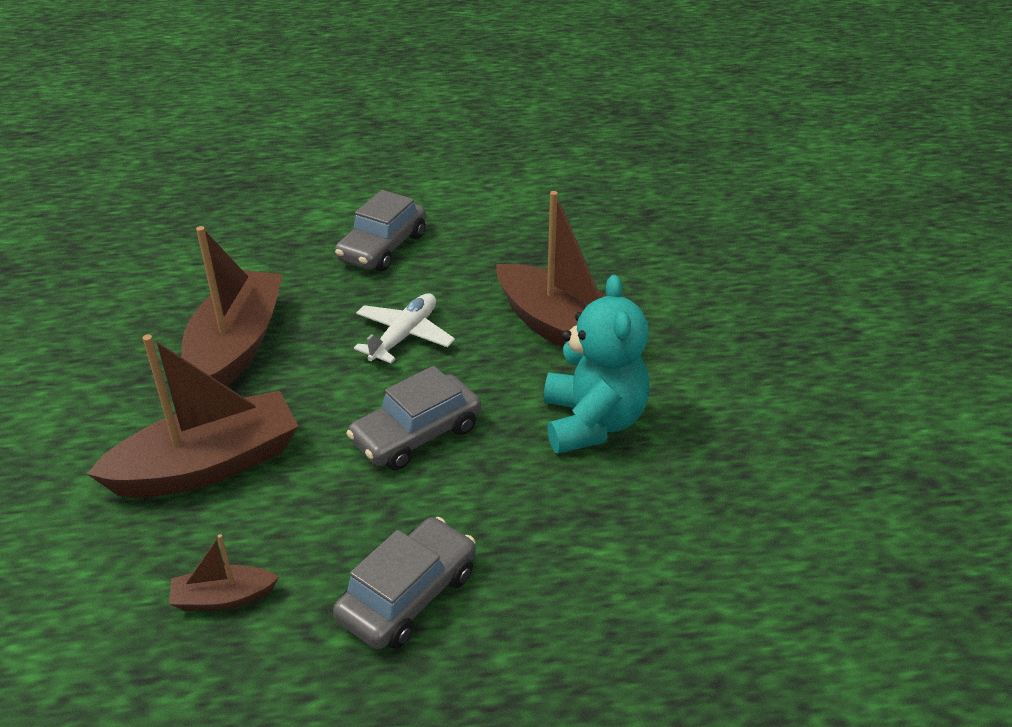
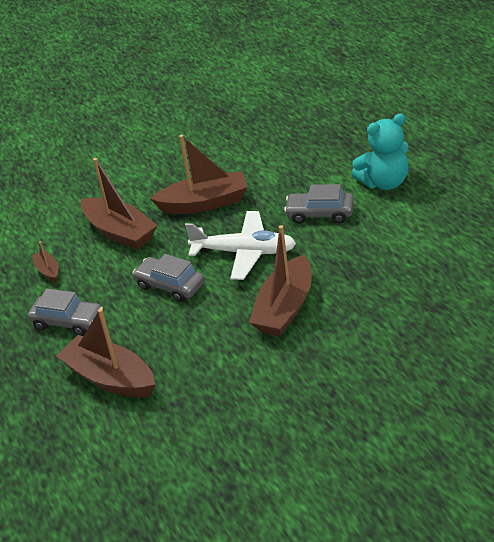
camera: 75 degrees right, 0 degrees up
white plane [354,293,455,363] -> white plane [185,211,296,280], size x1.62
turquoise teddy bear [544,275,650,454] -> turquoise teddy bear moved to [352,113,408,190]
none -> brown boat [56,308,155,397]

